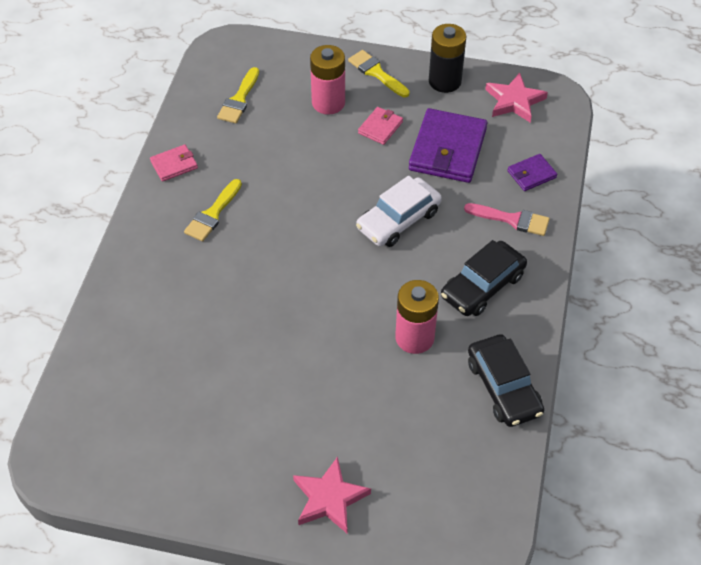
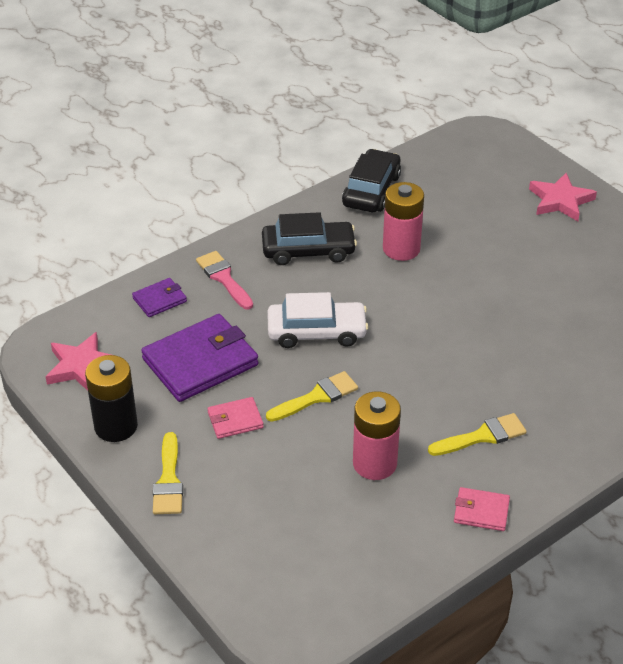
camera: 140 degrees left, 10 degrees down
yellow brush [217,67,259,123] -> yellow brush moved to [266,371,358,422]
pink battery [310,45,345,115] -> pink battery moved to [353,391,401,480]
purple wallet [507,154,557,191] -> purple wallet turned 45 degrees counterclockwise [132,278,187,317]

